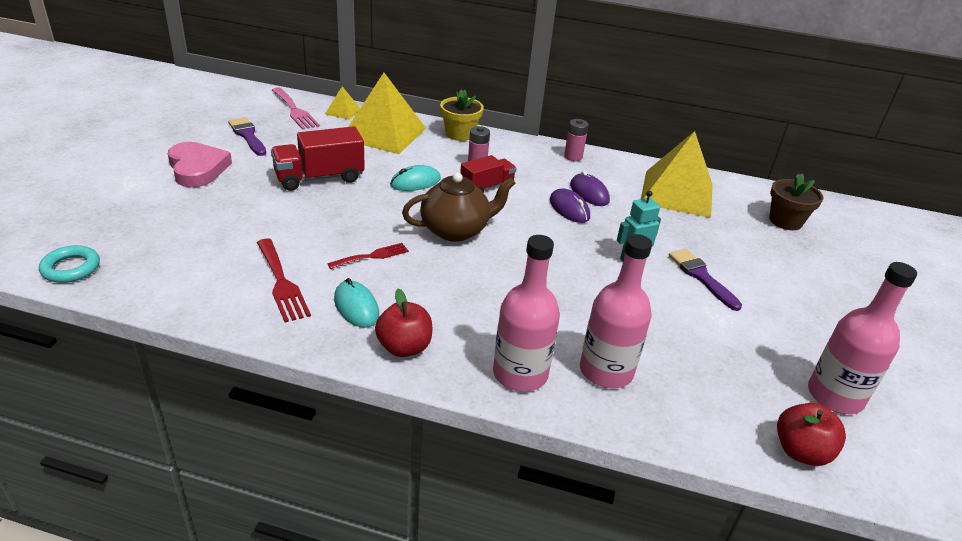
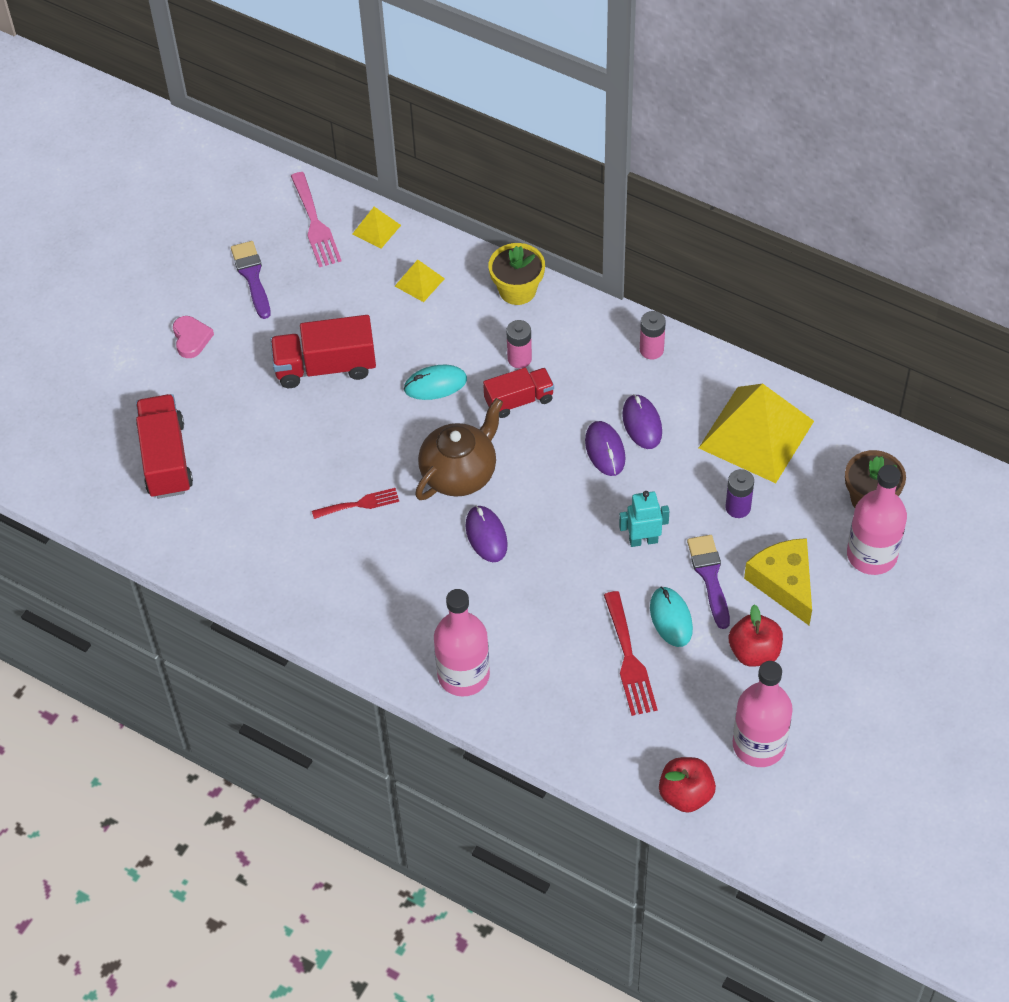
camera: 20 degrees right, 20 degrees up
turquoise ring [39,245,100,283] -> none
pink heart [168,142,232,187] -> pink heart [173,316,214,358], size x0.59
red fork [257,239,311,322] -> red fork moved to [604,591,657,716]
turquoise mouse [334,278,379,328] -> turquoise mouse moved to [650,587,693,647]
yellow pyramid [348,73,426,154] -> yellow pyramid [395,260,445,302], size x0.44
red apple [375,289,432,357] -> red apple moved to [729,605,783,667]
brown teapot [402,172,515,242] -> brown teapot turned 45 degrees counterclockwise [415,398,503,500]
pink bottle [580,234,652,388] -> pink bottle moved to [847,465,907,575]
none -> red truck [136,394,193,499]
none -> purple mouse [466,505,508,562]
none -> purple battery [725,469,754,518]
none -> yellow cheese [744,538,812,625]

